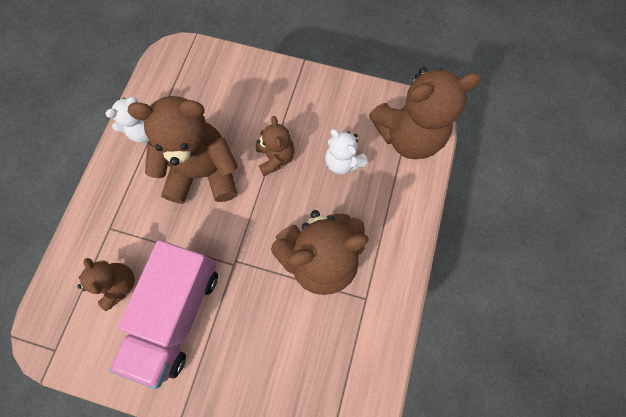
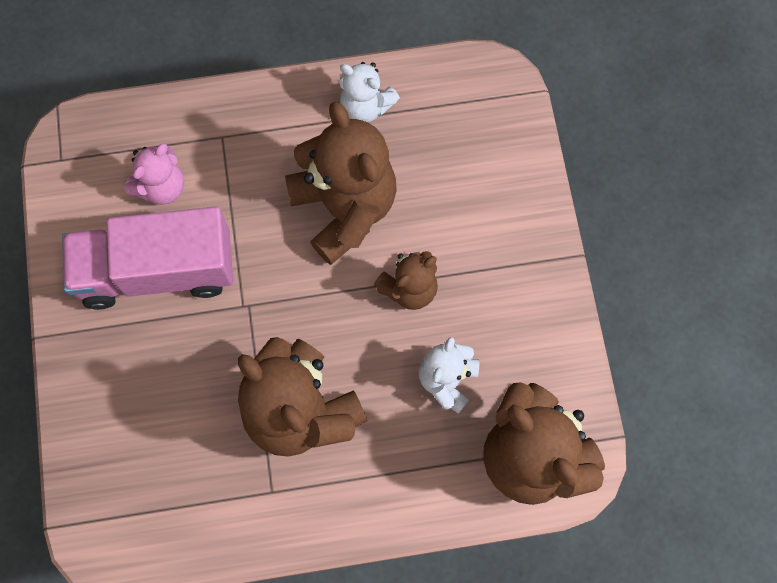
camera: 65 degrees right, 0 degrees up
brown teddy bear [77,258,135,311] -> pink teddy bear [124,143,184,205]

